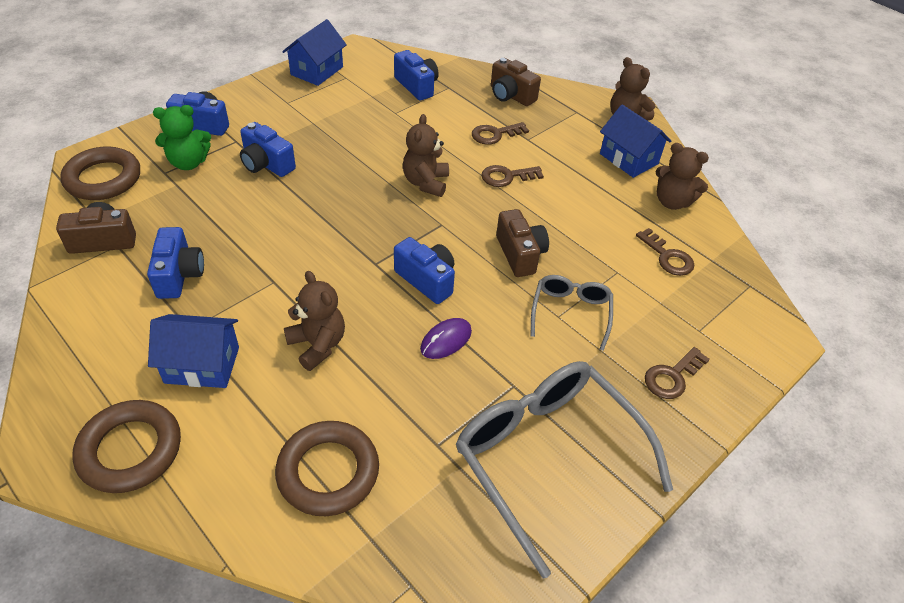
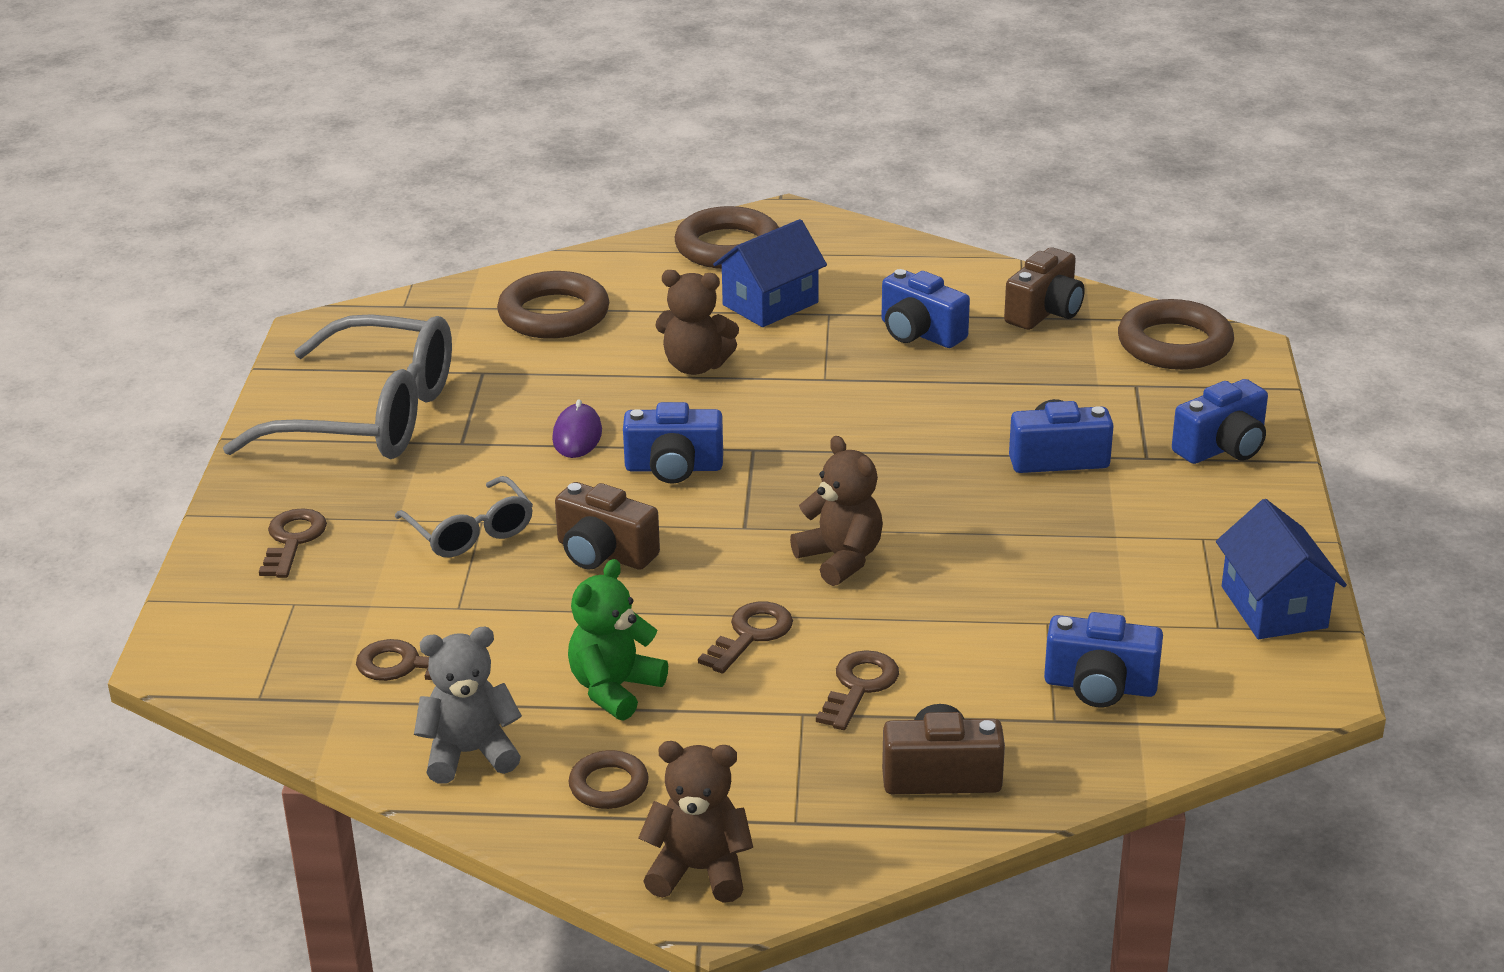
camera: 140 degrees right, 15 degrees down
green teddy bear [153,105,211,170] -> green teddy bear moved to [568,559,668,720]
blue house [600,104,671,178] -> brown ring [569,750,649,809]
brown teddy bear [655,143,709,210] -> grey teddy bear [414,627,522,784]

